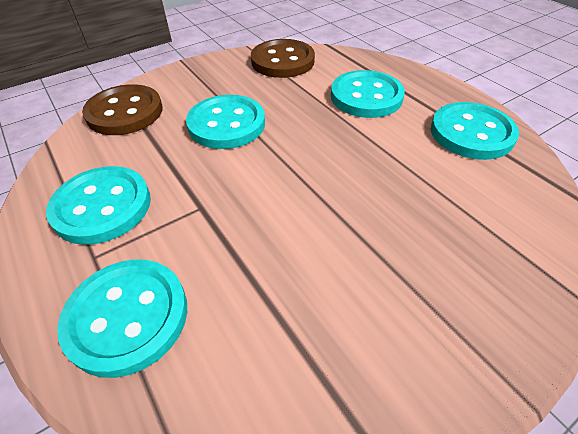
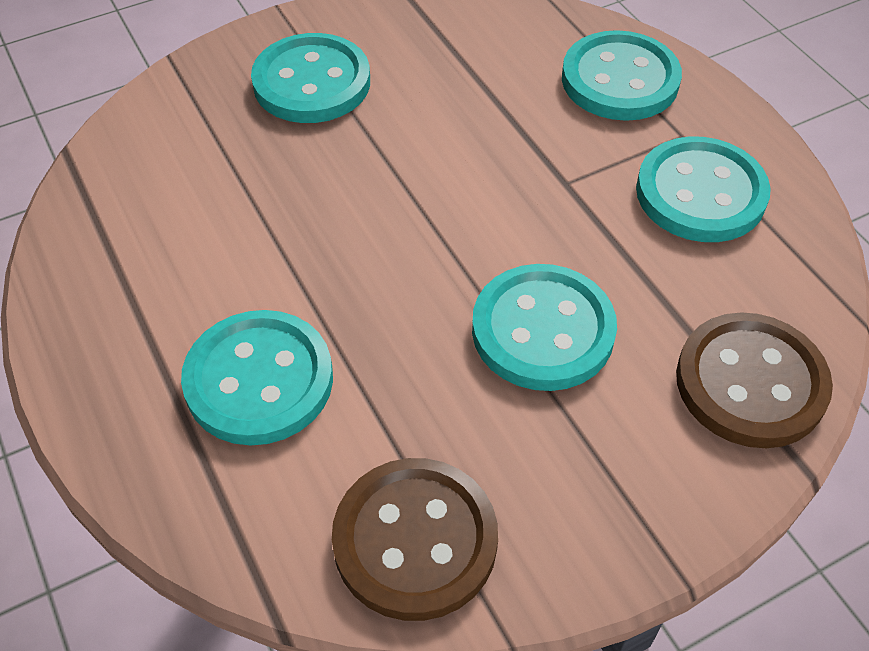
camera: 175 degrees left, 5 degrees up
turquoise button [431,102,519,160] -> turquoise button moved to [251,33,370,123]

